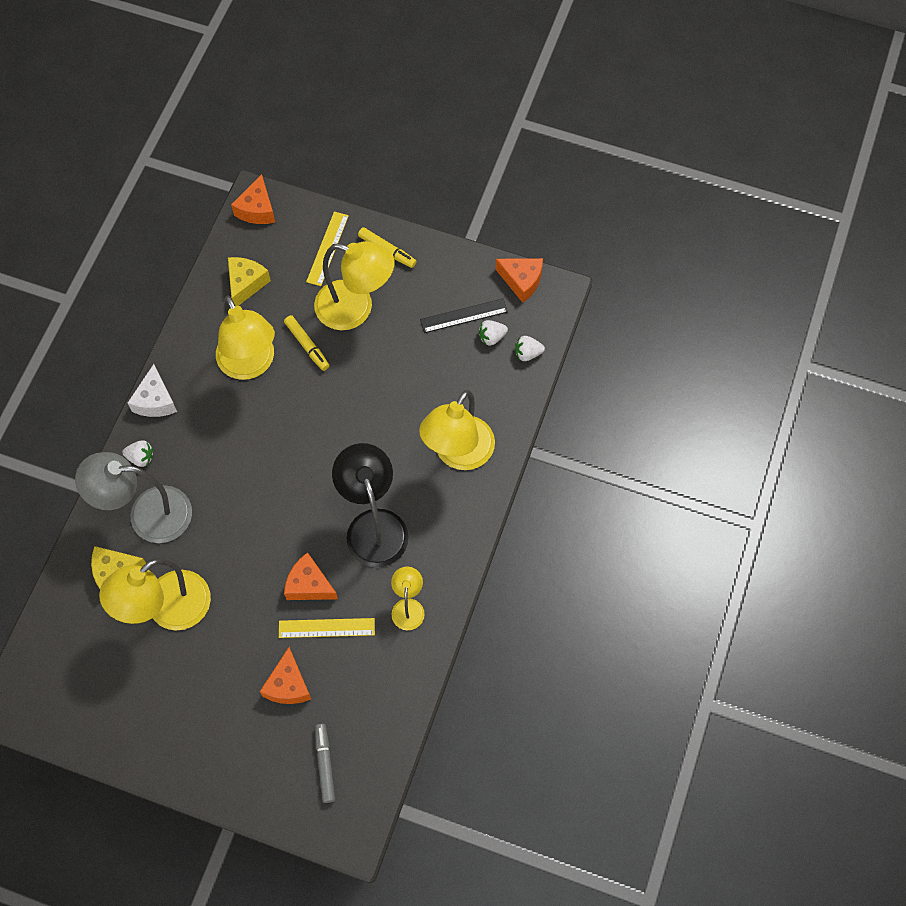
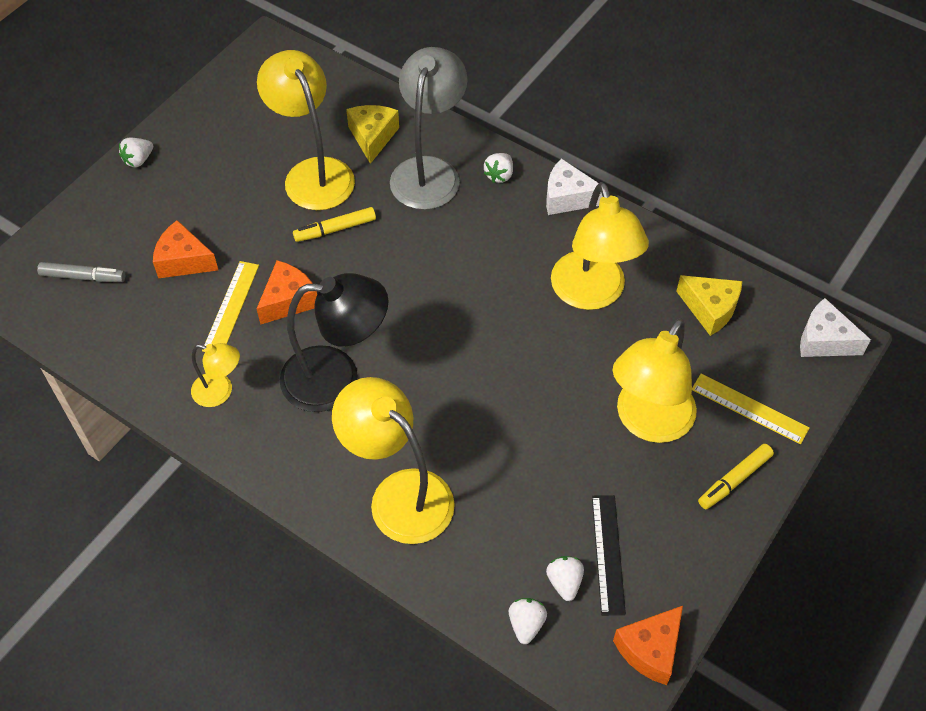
camera: 105 degrees right, 10 degrees down
yellow lamp [216,295,275,380] -> yellow lamp turned 90 degrees counterclockwise [551,182,649,310]
orange cheese [231,174,275,224] -> white cheese [800,298,871,357]
yellow marker [284,315,329,371] -> yellow marker moved to [293,207,376,242]
none -> white strawberry [119,138,153,167]

